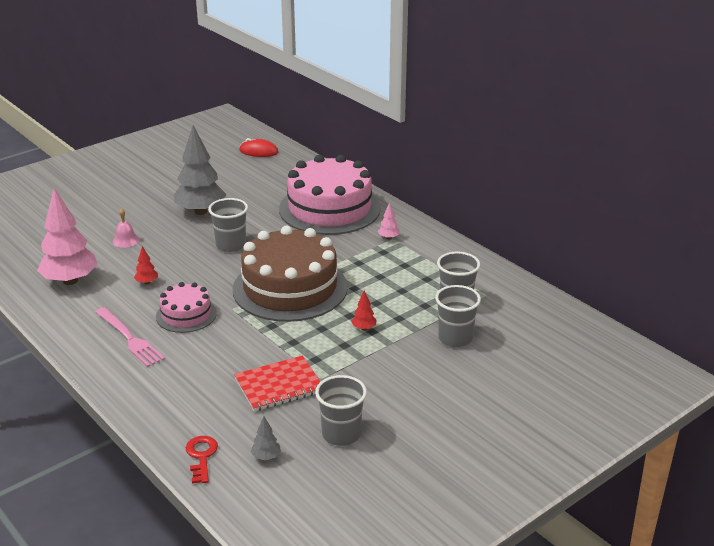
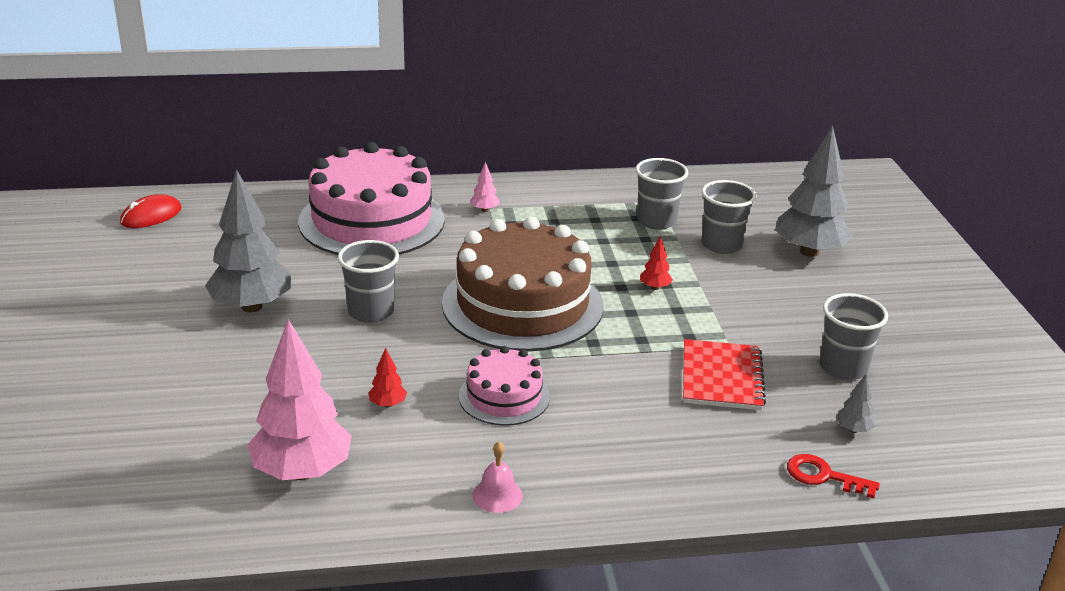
camera: 60 degrees left, 0 degrees up
pink fork [95,307,165,367] -> none
pink bell [113,208,139,248] -> pink bell moved to [473,442,523,513]
none -> grey tree [775,125,853,257]

